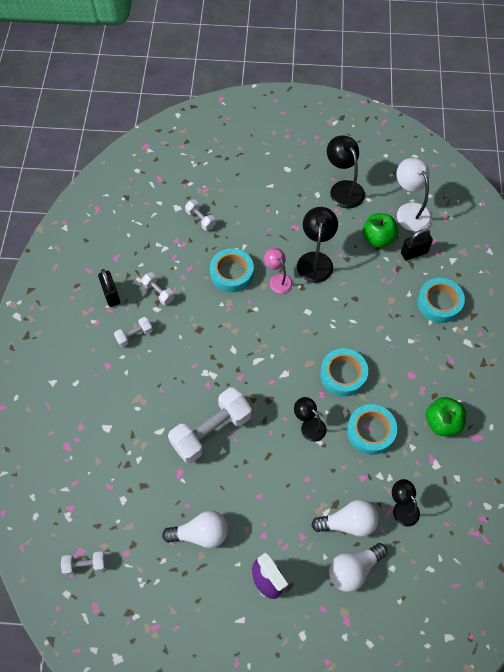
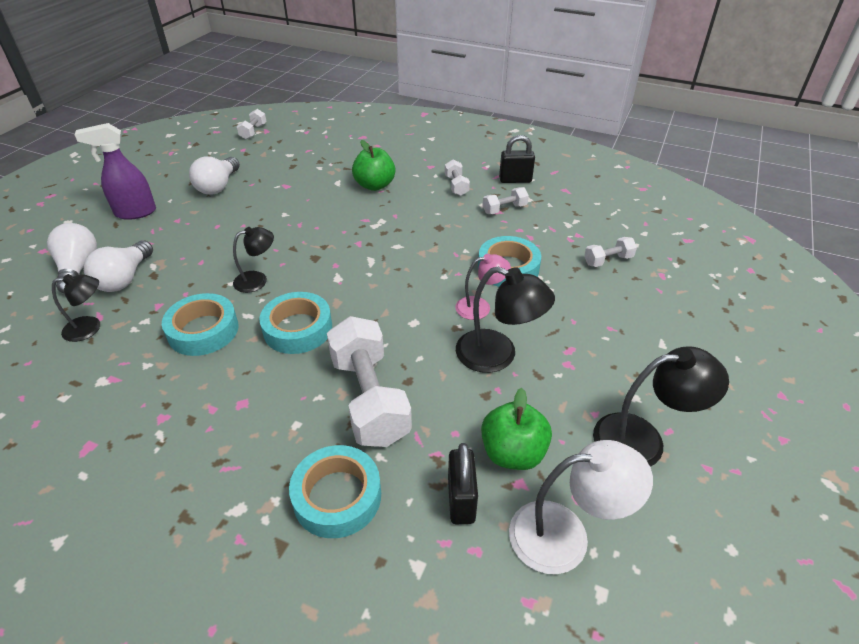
camera: 110 degrees right, 20 degrees down
white dumbbell [168,387,252,463] -> white dumbbell moved to [327,316,412,447]
green apple [426,397,466,436] -> green apple moved to [352,140,395,191]

